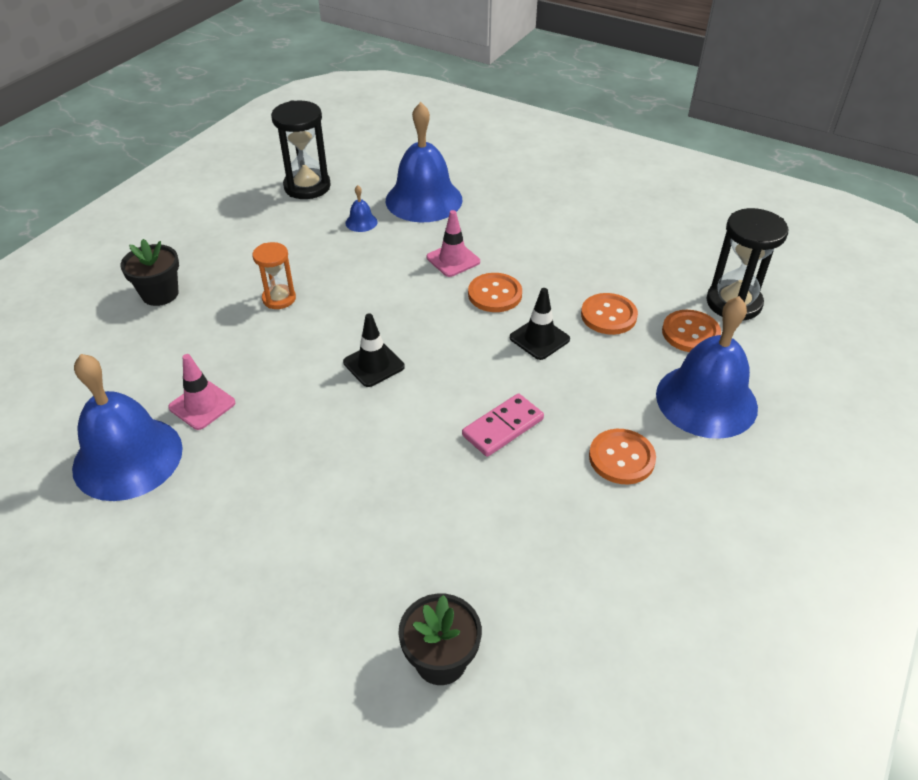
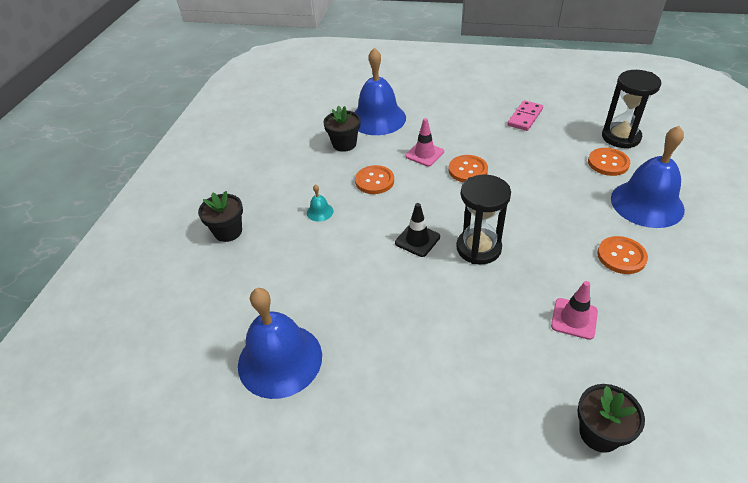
camera: 15 degrees left, 0 degrees up
pink traffic cone [168,354,235,430] -> pink traffic cone moved to [551,281,598,340]
orange hourglass [252,242,296,309] -> turquoise bell [307,184,333,222]
black hourglass [271,100,331,199] -> black hourglass moved to [456,174,511,264]
blue bell [345,185,378,232] -> black flower pot [323,106,361,152]
pink domino [462,393,544,457] -> pink domino moved to [507,100,543,131]
black traffic cone [510,288,570,360] -> none
orange button [581,293,638,335] -> orange button moved to [355,165,394,194]

